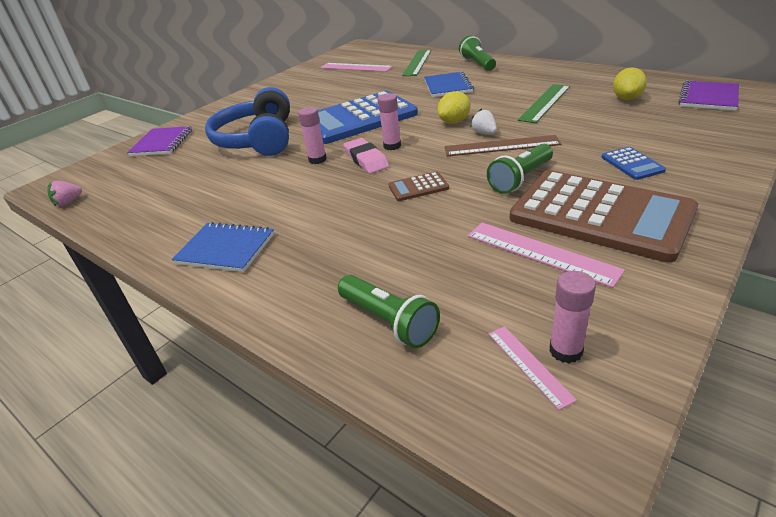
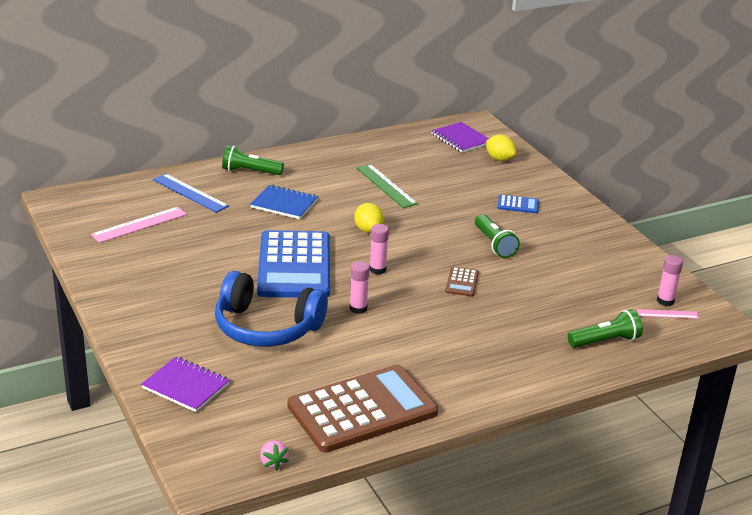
camera: 70 degrees left, 5 degrees down
blue notebook [172,222,274,272] -> none
pink eraser [343,138,389,174] -> none
green ruler [402,50,432,76] -> blue ruler [153,173,229,213]
brown ruler [445,135,561,156] -> none
pink ruler [468,223,625,288] -> none
white strawberry [470,108,497,134] -> none
brown calculator [510,170,698,263] -> brown calculator moved to [287,365,438,453]
yellow lemon [613,67,647,100] -> yellow lemon moved to [486,135,516,161]

